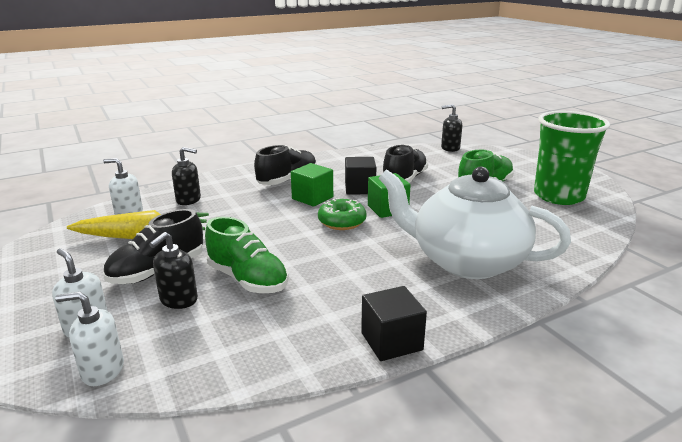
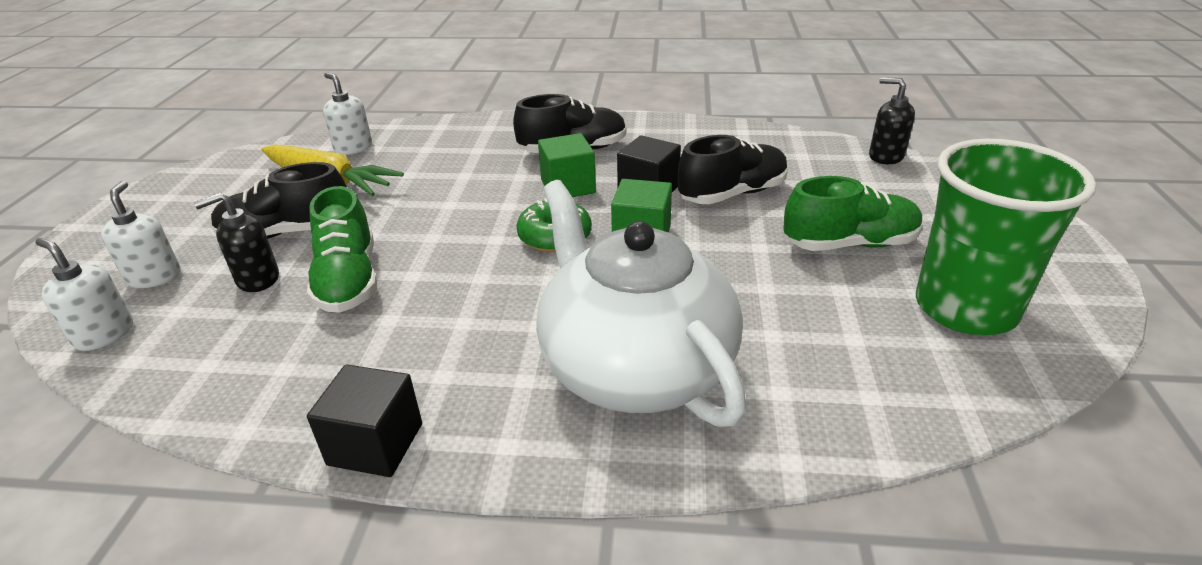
camera: 35 degrees right, 10 degrees up
black soap dispenser [172,147,201,205] -> none

